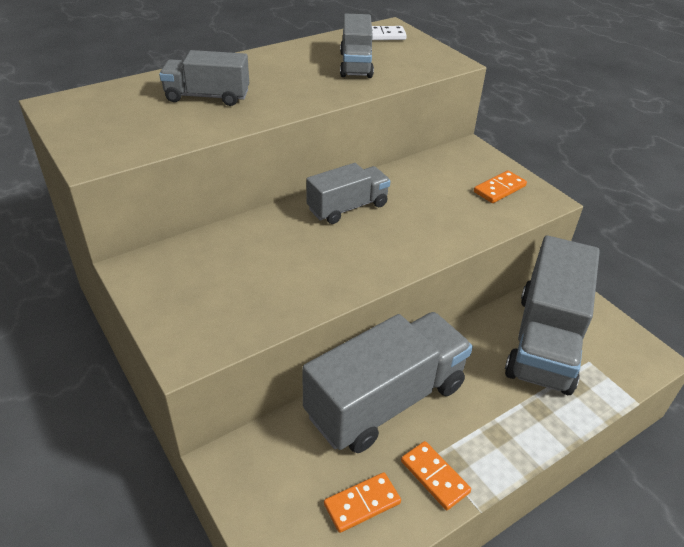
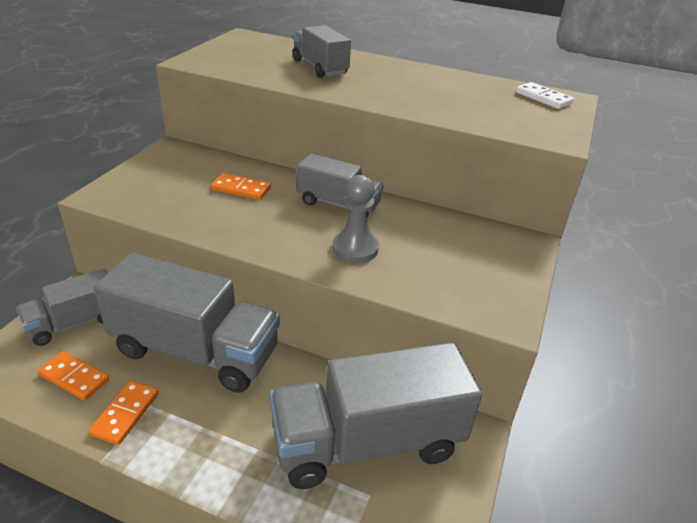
camera: 55 degrees right, 5 degrees down
grey truck [340,14,374,78] -> grey truck moved to [16,268,108,346]
orange domino [474,171,527,203] -> orange domino moved to [211,173,271,200]
none -> grey pawn [332,175,379,263]

